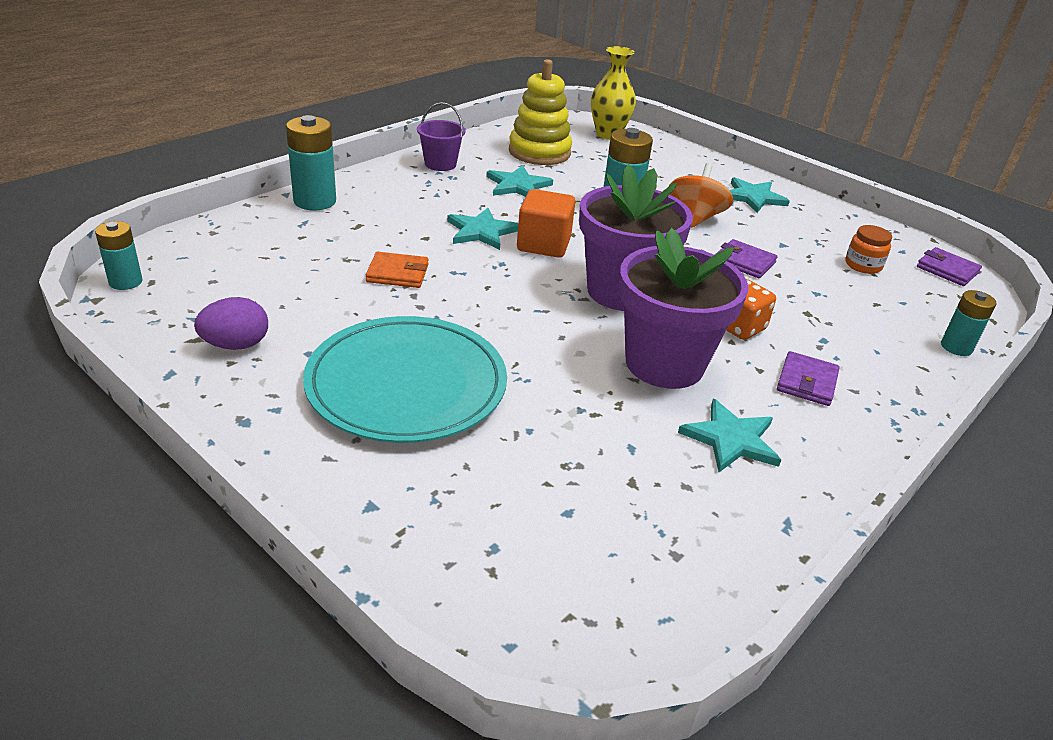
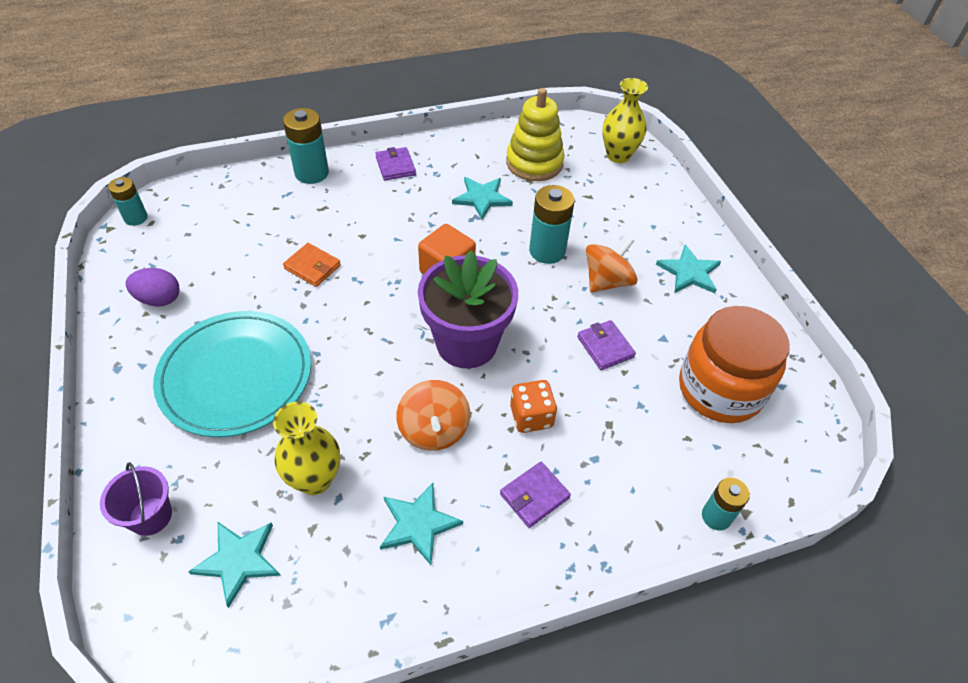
camera: 30 degrees right, 15 degrees up
purple bucket [417,102,465,171] -> purple bucket moved to [100,462,172,536]
turquoise star [447,208,518,250] -> turquoise star moved to [188,522,281,608]
purple flower pot [619,228,749,389] -> orange spinning top [396,380,470,451]
orange jar [845,225,892,274] -> orange jar [679,306,790,423], size x2.35
purple wallet [917,247,982,286] -> purple wallet moved to [375,147,416,181]
none -> yellow vase [273,401,340,495]

